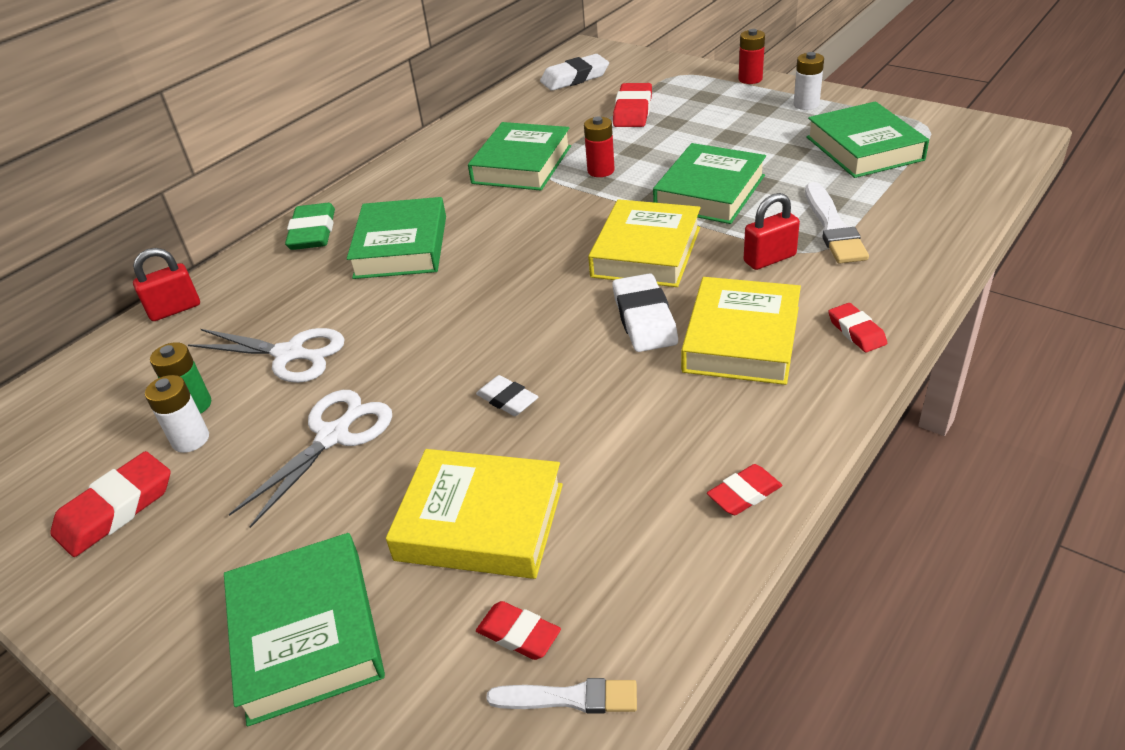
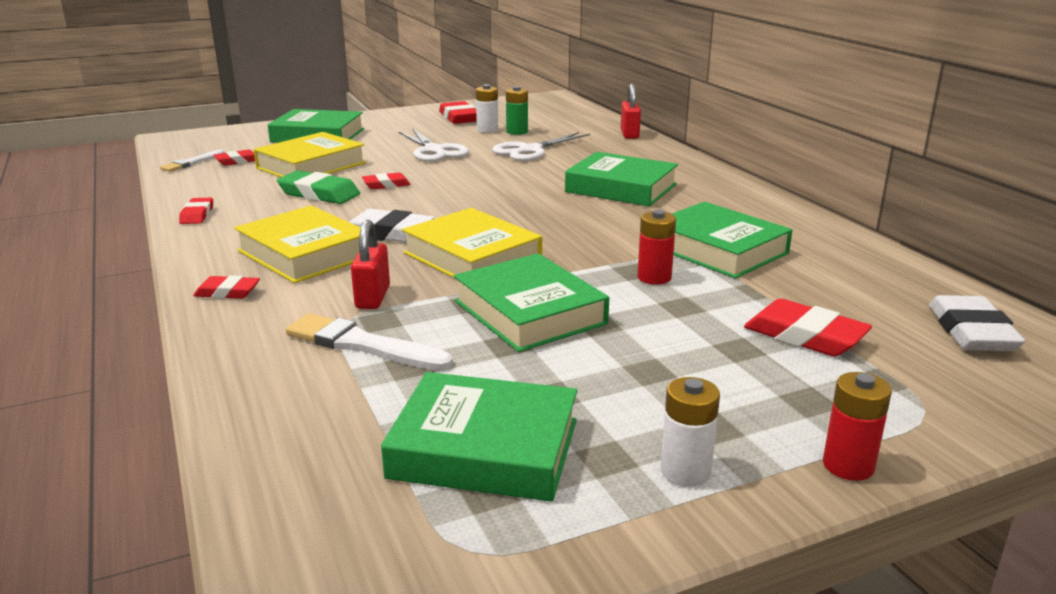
camera: 115 degrees right, 15 degrees down
green eraser [285,203,335,250] -> green eraser moved to [277,171,360,204]
white eraser [476,375,538,416] -> red eraser [362,172,411,189]

